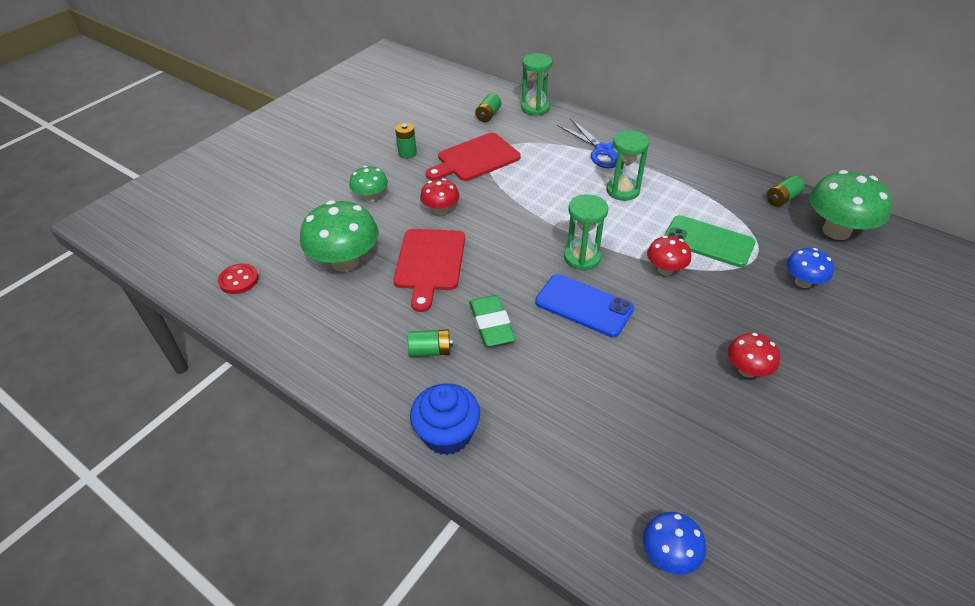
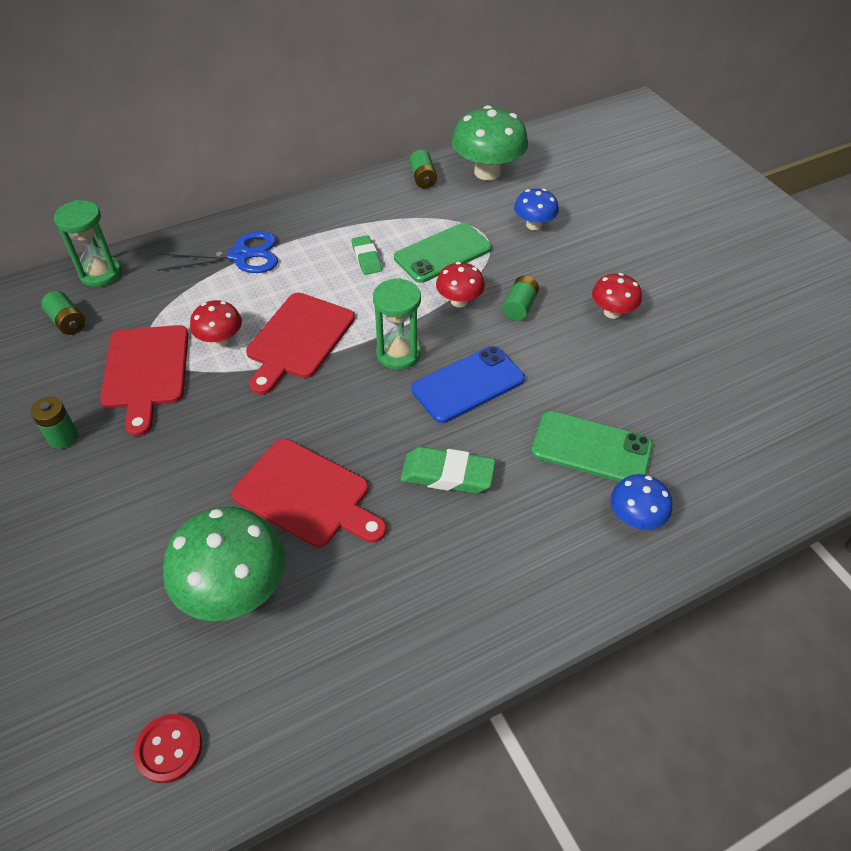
camera: 65 degrees left, 5 degrees up
green mushroom [349,166,388,202] -> none
green battery [408,329,453,357] -> green battery moved to [502,276,539,321]
blue cupcake [410,383,480,455] -> none
red mushroom [420,178,459,215] -> red mushroom moved to [190,300,242,347]
green hourglass [606,130,649,201] -> none
blue mushroom [643,512,706,575] -> blue mushroom moved to [611,474,672,530]
none -> red cutting board [246,293,355,395]
none -> green eraser [352,235,382,275]
none -> green phone [531,411,653,482]

